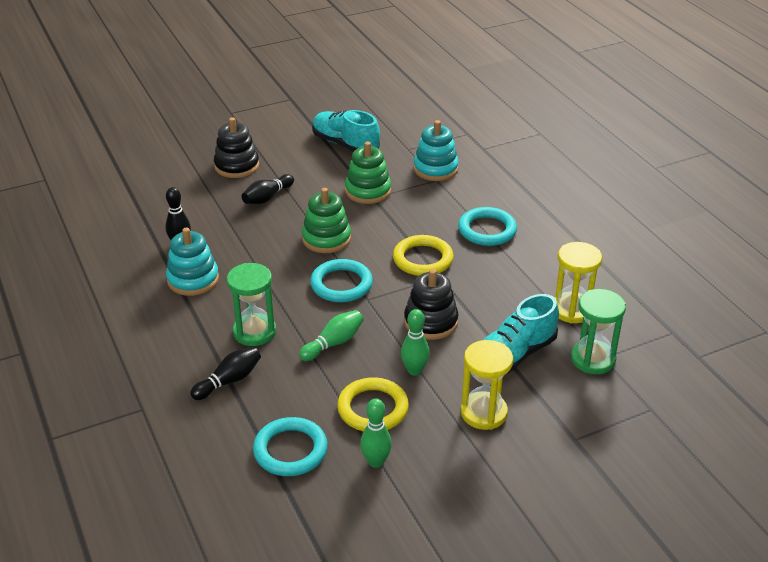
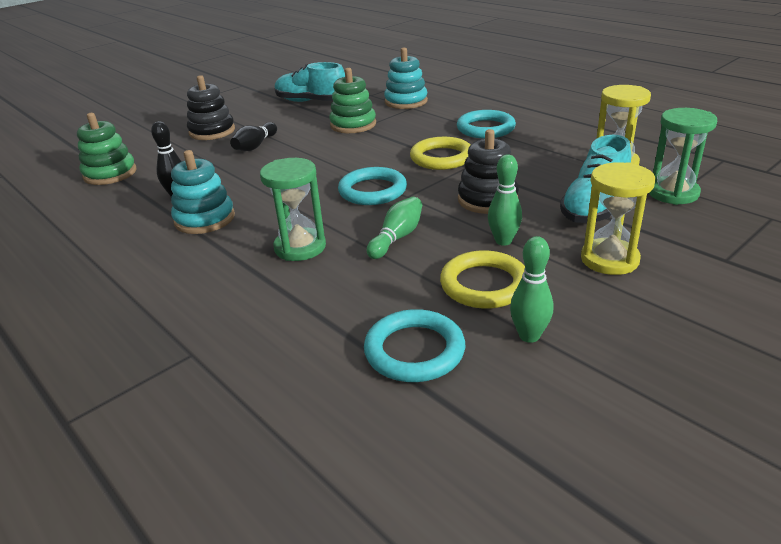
camera: 15 degrees left, 5 degrees down
black bowling pin [190,347,261,400] -> none
green stacking toy [302,188,351,253] -> green stacking toy moved to [77,113,136,185]

